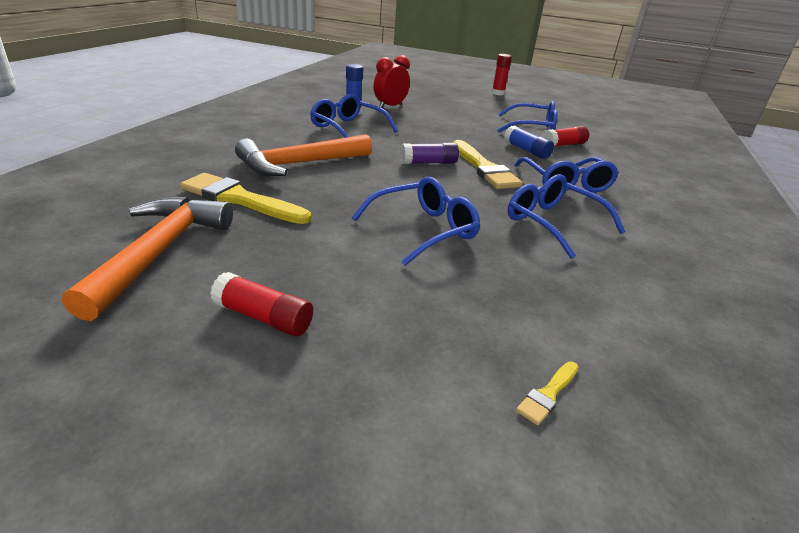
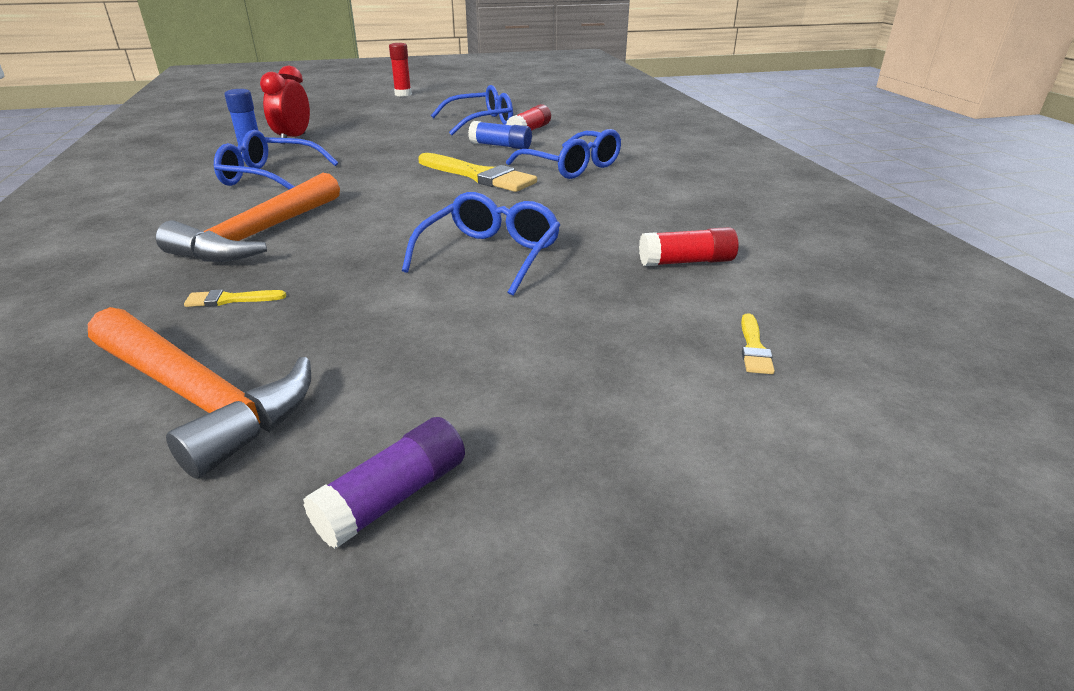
camera: 30 degrees left, 0 degrees up
orange hammer [62,197,233,321] -> orange hammer turned 150 degrees clockwise [88,307,311,479]
yellow brush [180,173,311,224] -> yellow brush [184,289,286,307], size x0.45
red glue stick [210,272,313,336] -> red glue stick moved to [639,227,739,266]
purple glue stick [400,143,459,164] -> purple glue stick moved to [303,417,465,549]
blue glasses [508,174,625,259] -> none

